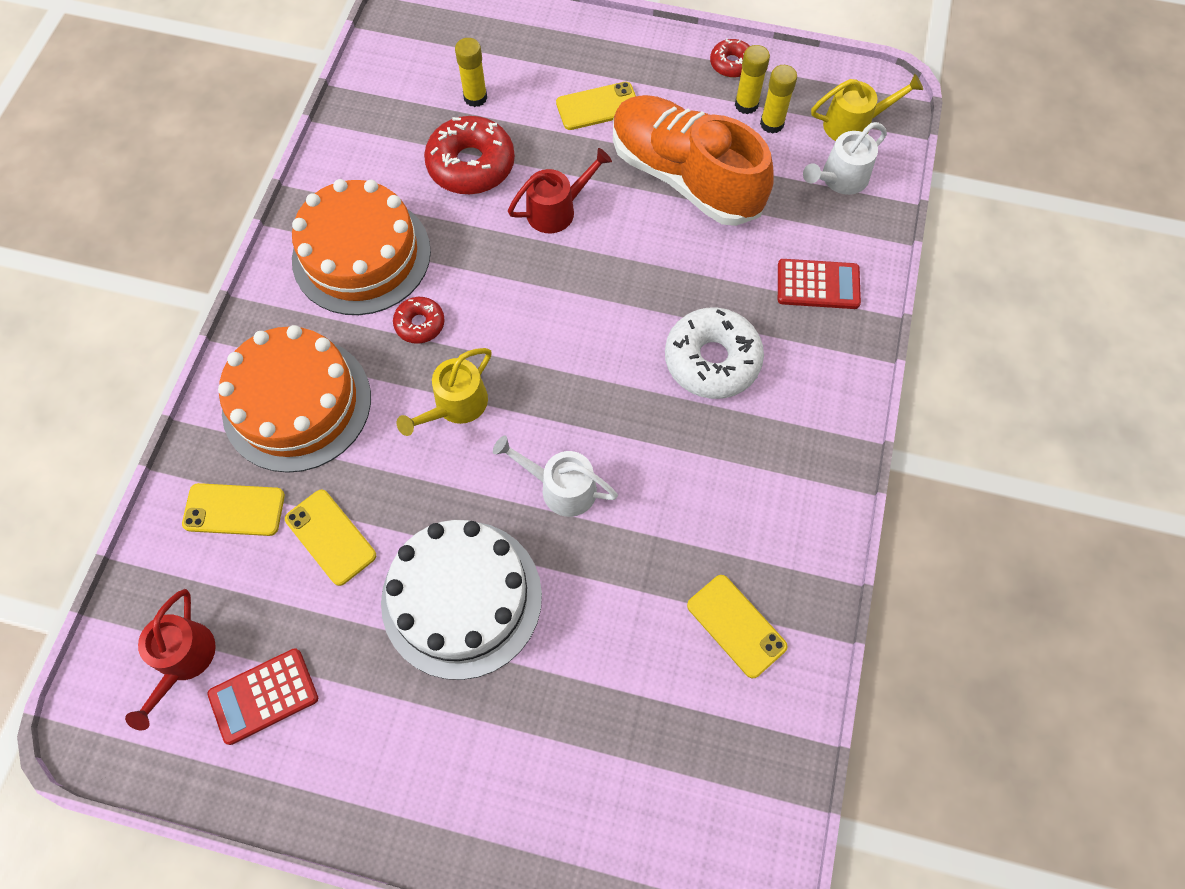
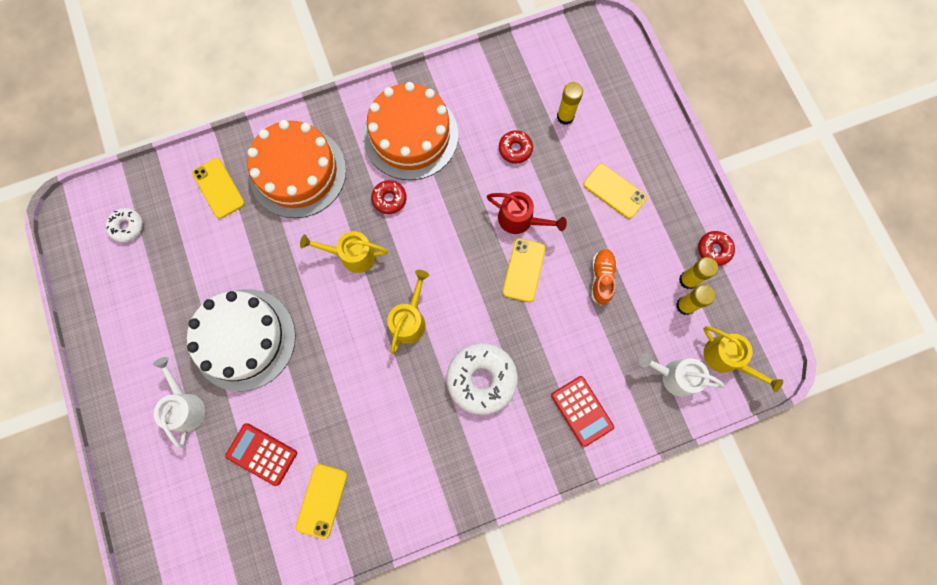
camera: 55 degrees right, 10 degrees up
red watering can [125,589,216,730] -> white donut [105,208,143,242]
red calculator [207,648,318,745] -> red calculator moved to [225,423,297,486]
yellow phone [285,490,376,586] -> yellow phone moved to [503,238,546,302]
red donut [424,116,515,194] -> red donut [499,130,533,164], size x0.53
white watering can [493,436,618,517] -> white watering can moved to [153,357,205,449]
orange shoe [613,95,774,226] -> orange shoe [591,249,617,305], size x0.41
none -> yellow watering can [387,270,429,354]

